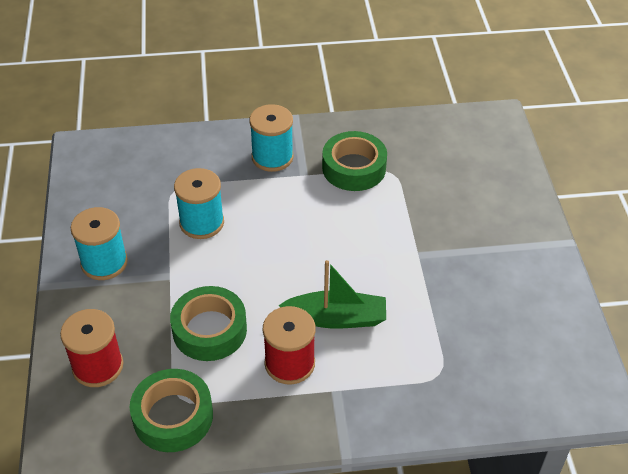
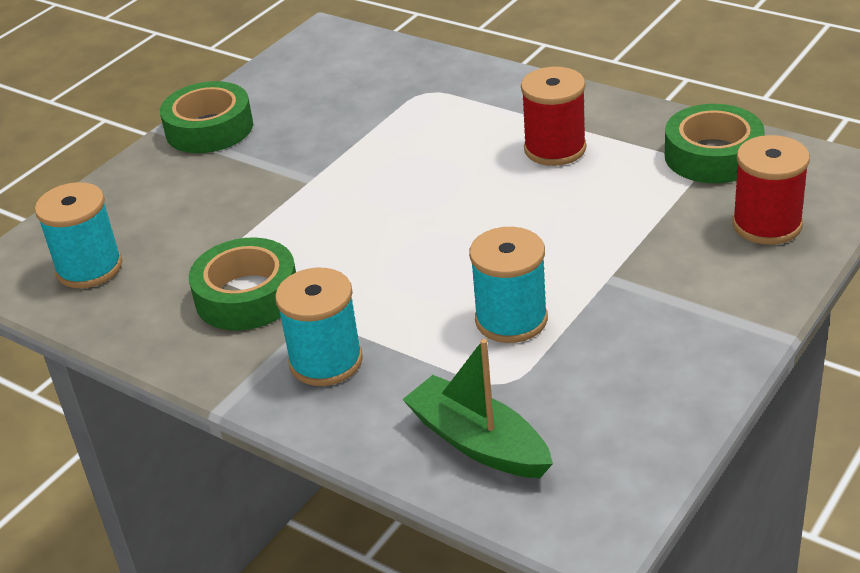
camera: 135 degrees left, 10 degrees down
turquoise spool [71,207,128,280] -> turquoise spool moved to [35,182,122,288]
green tape [170,286,247,361] -> green tape moved to [160,81,253,153]
green boat [279,260,386,329] -> green boat moved to [402,339,553,478]

